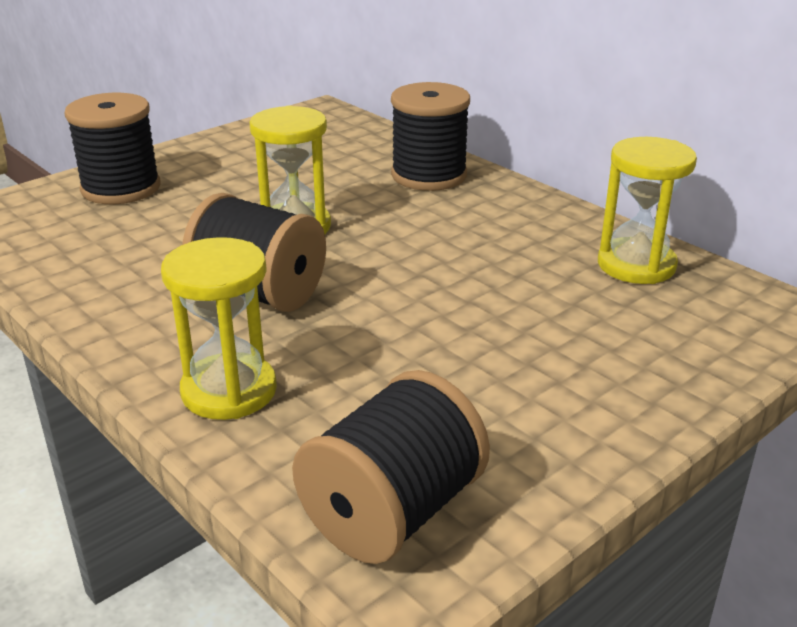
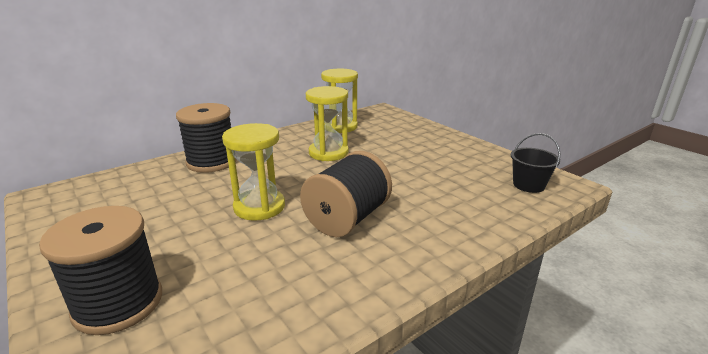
camera: 85 degrees left, 5 degrees down
yellow hourglass [161,237,277,420] -> yellow hourglass moved to [306,86,349,161]
black spool [292,370,490,564] -> black bucket [511,133,561,193]

